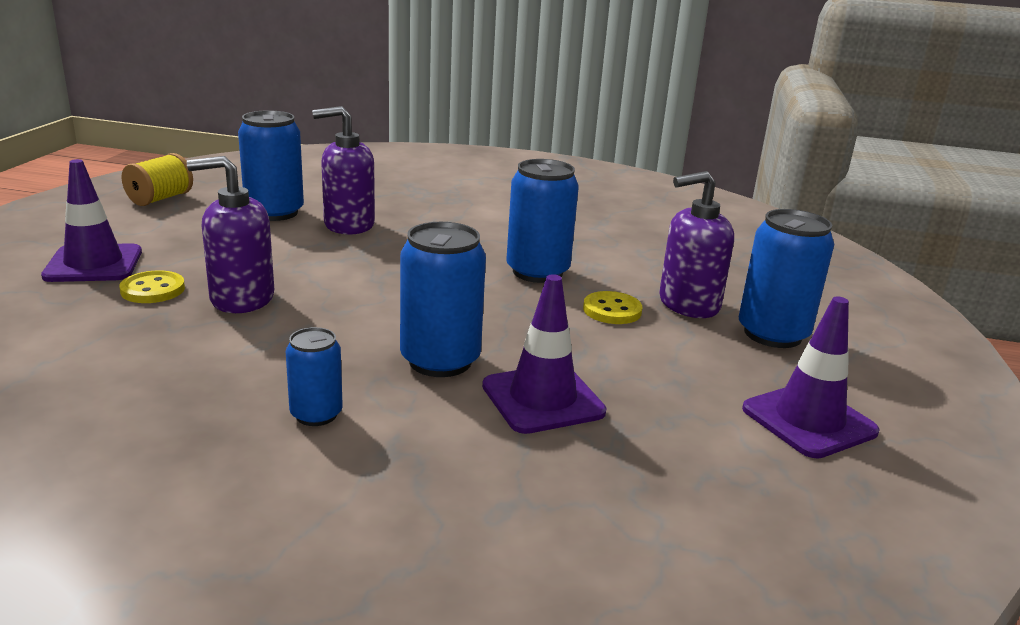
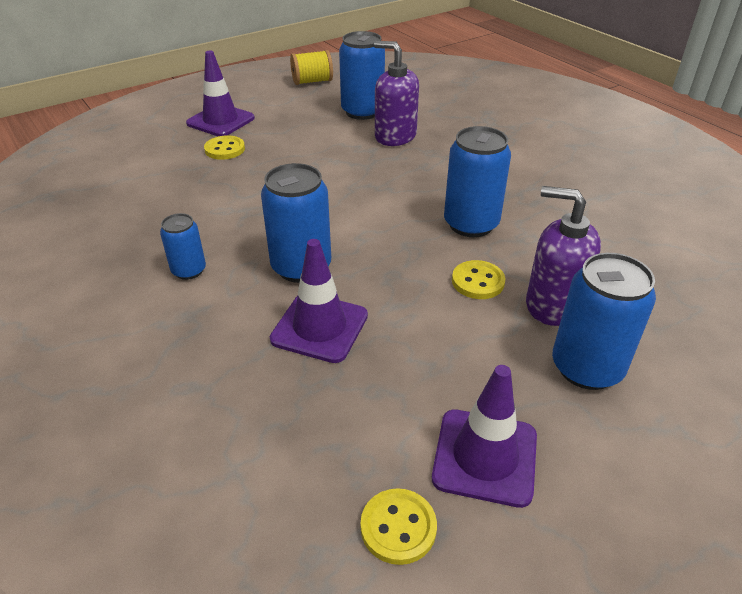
camera: 45 degrees right, 15 degrees up
purple soap dispenser [187,156,274,313] -> none
none -> yellow button [361,488,437,565]

